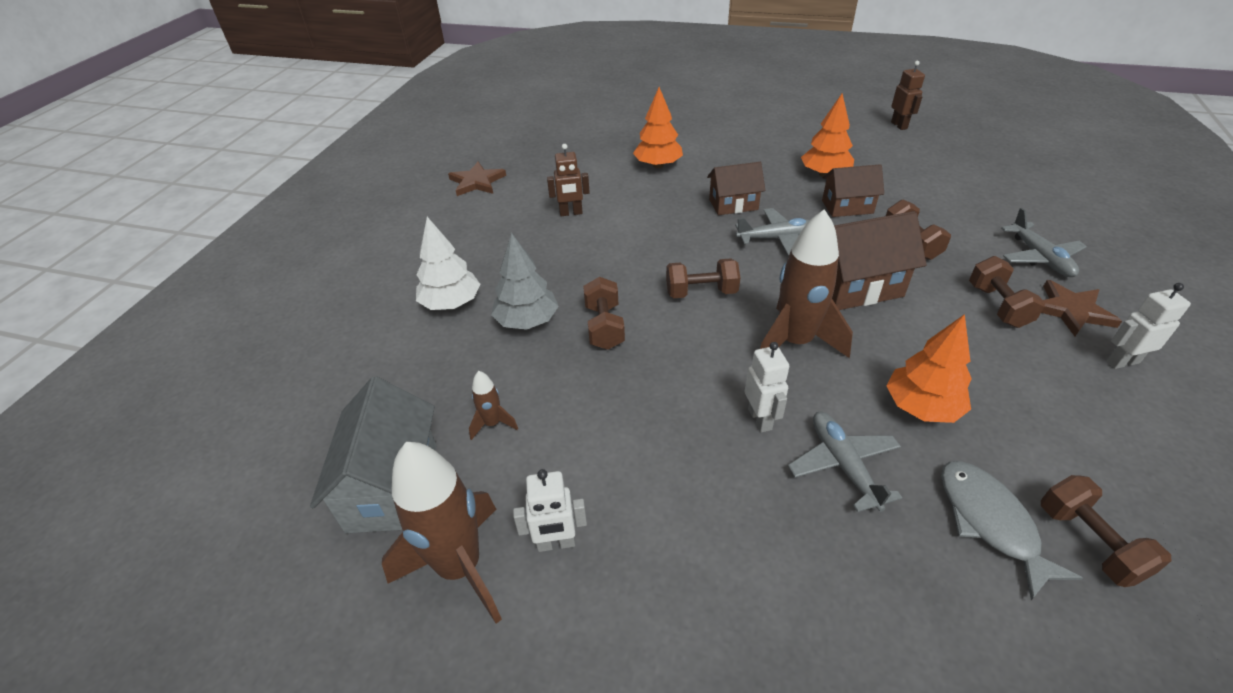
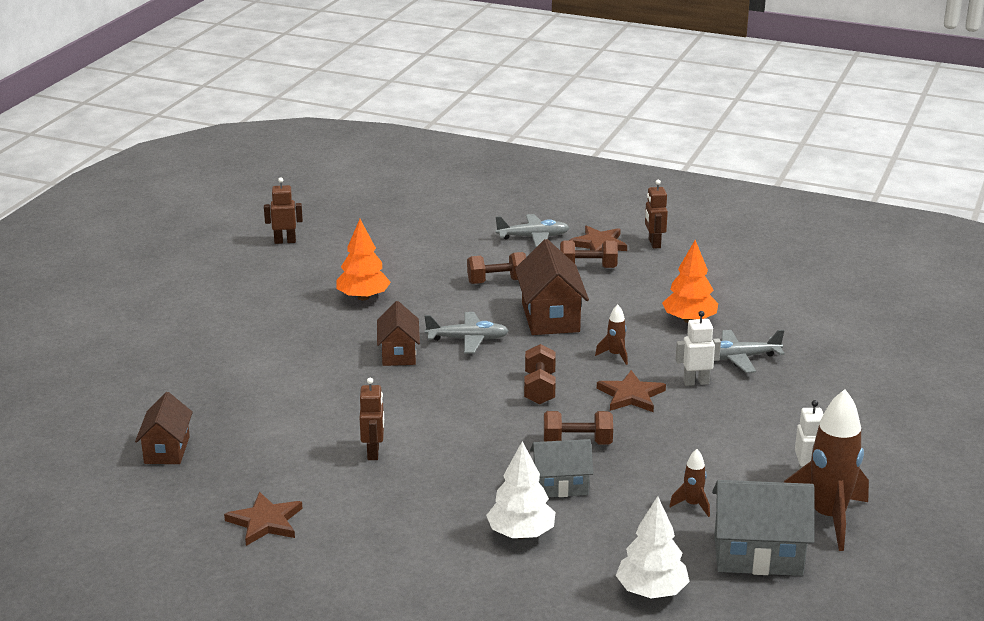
camera: 85 degrees left, 15 degrees down
grey tree [491,233,559,330] -> grey house [530,439,594,497]
orange tree [633,87,683,168] -> none
grey plane [735,208,810,256] -> grey plane turned 90 degrees clockwise [424,312,509,353]
brown rocket [760,209,853,358] -> brown rocket [595,304,628,365], size x0.45
brown house [822,164,884,217] -> brown house moved to [135,392,193,464]
grey fish [941,461,1083,600] -> none
brown dumbbell [1041,475,1172,587] -> none
white robot [1106,283,1191,369] -> brown robot [645,180,668,249]
none -> brown star [597,370,666,412]
none -> white tree [616,496,690,599]

